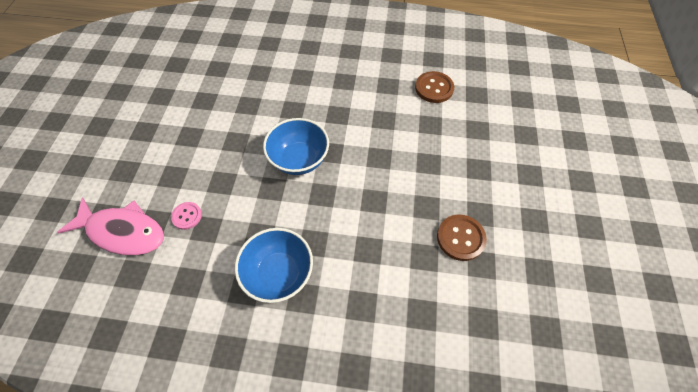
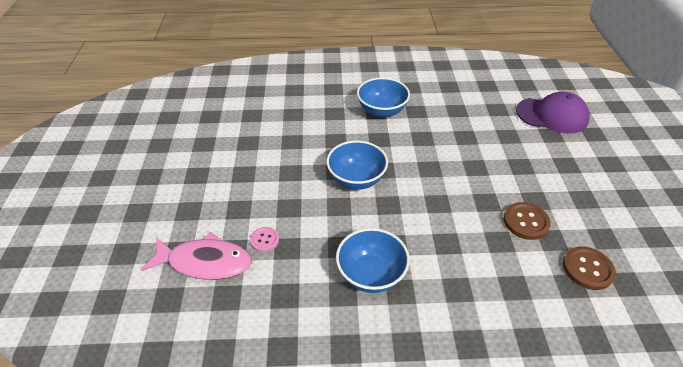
camera: 10 degrees left, 15 degrees down
brown button [415,71,454,103] -> brown button moved to [563,246,616,290]
none -> blue bowl [357,77,410,118]
none -> purple cap [516,92,590,134]

